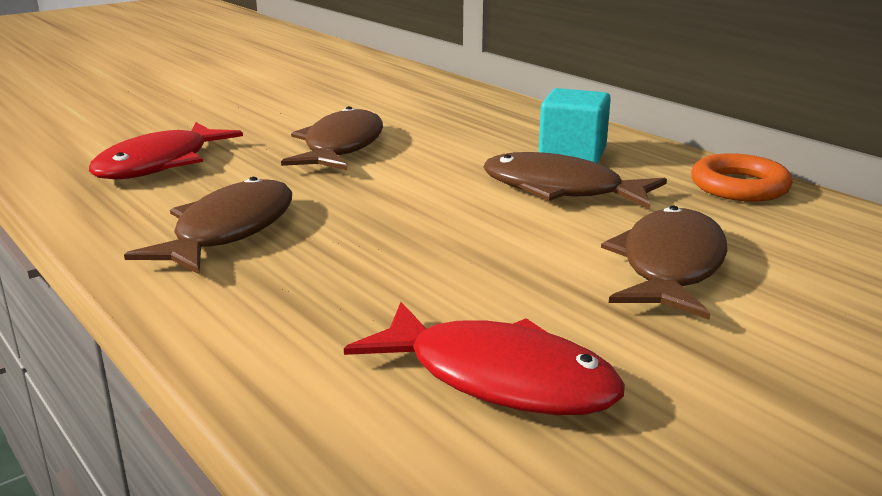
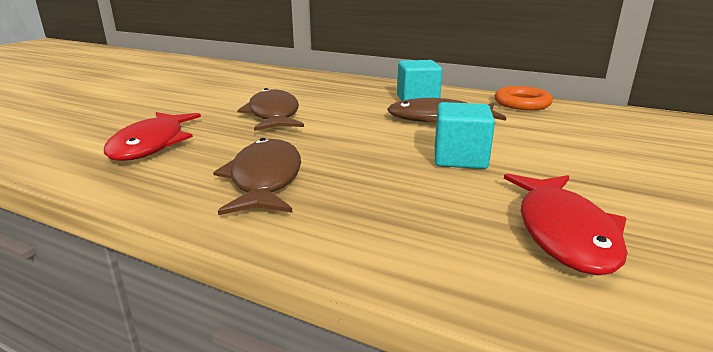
camera: 25 degrees left, 0 degrees up
red fish [344,302,625,415] -> red fish turned 90 degrees clockwise [504,174,628,275]
brown fish [601,206,727,320] -> none
none -> turquoise cube [435,102,495,169]

